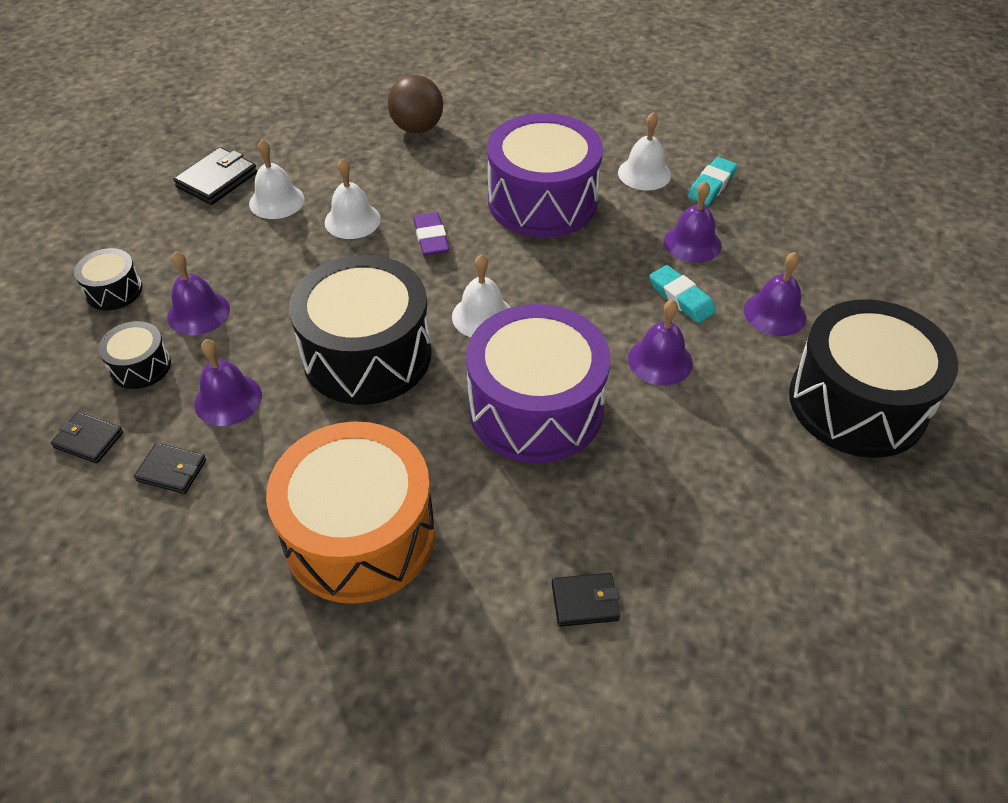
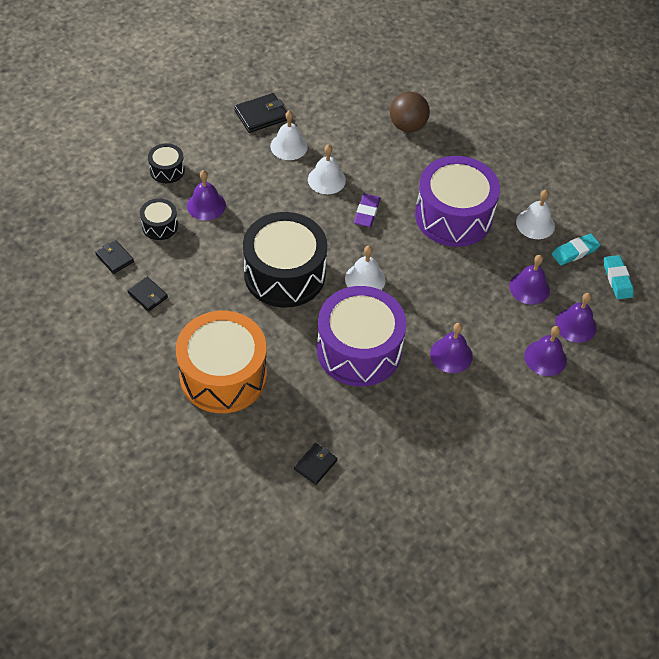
camera: 25 degrees right, 5 degrees up
purple bell [194,339,262,426] -> purple bell moved to [555,293,597,343]
black wallet [552,573,620,627] -> black wallet turned 75 degrees counterclockwise [294,443,337,485]
turquoise eraser [650,265,716,323] -> turquoise eraser moved to [604,255,634,299]
black drum [789,299,958,458] -> none

